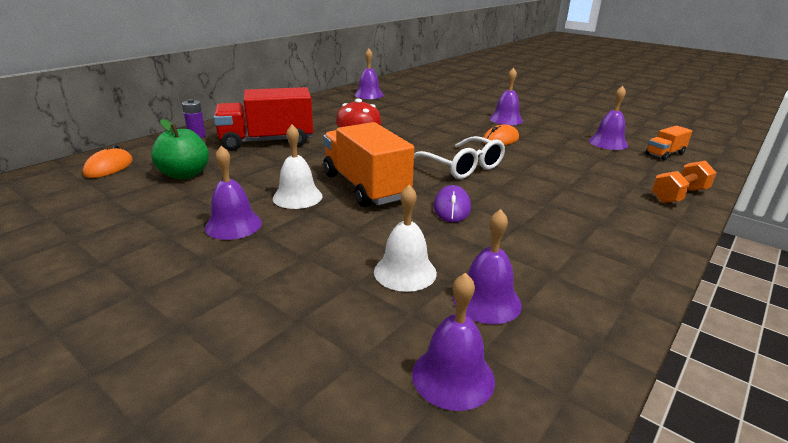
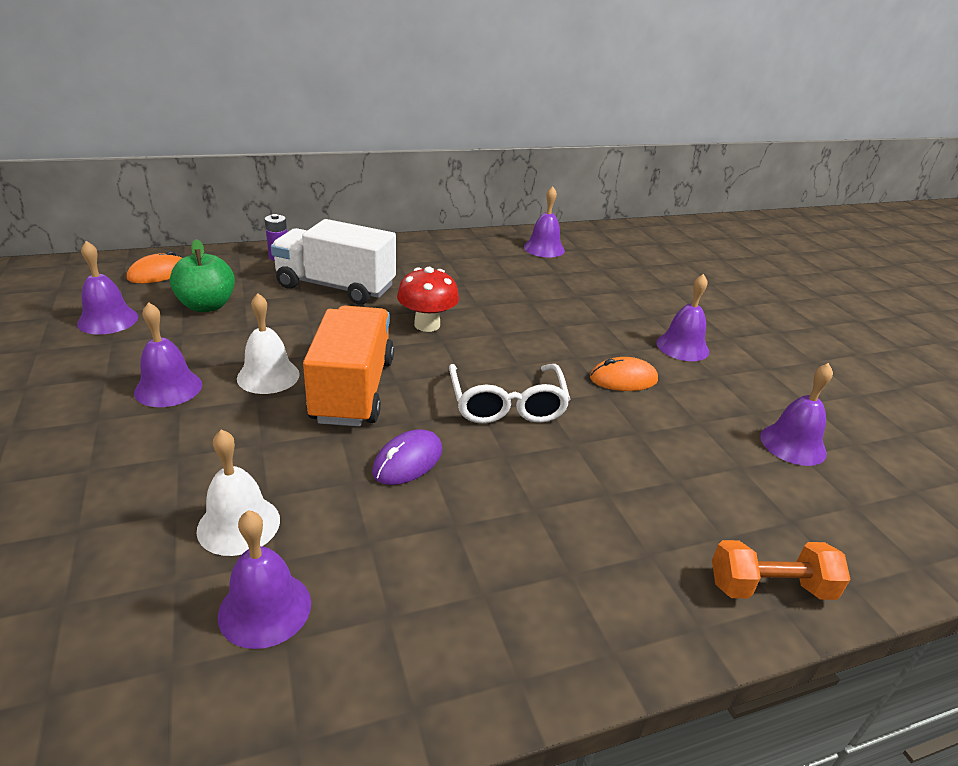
camera: 30 degrees right, 5 degrees up
red truck [213,87,313,151] -> white truck [271,219,396,305]
purple bell [412,273,495,411] -> purple bell moved to [77,241,138,335]
orange truck [646,126,692,160] -> none

